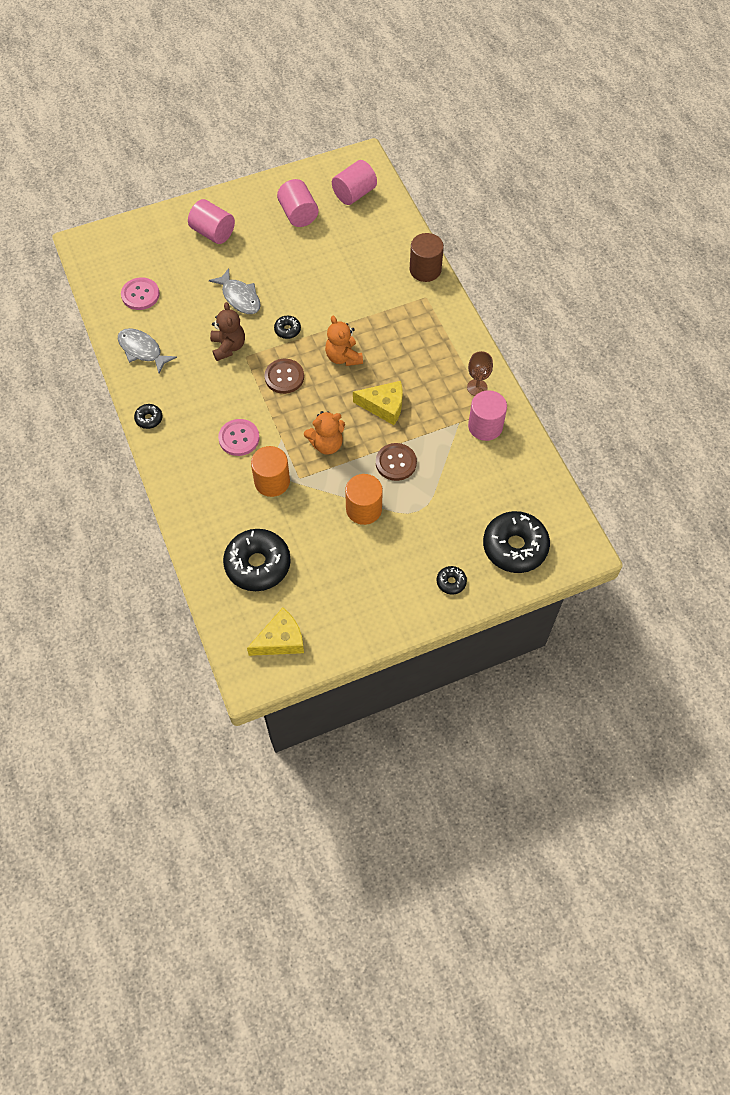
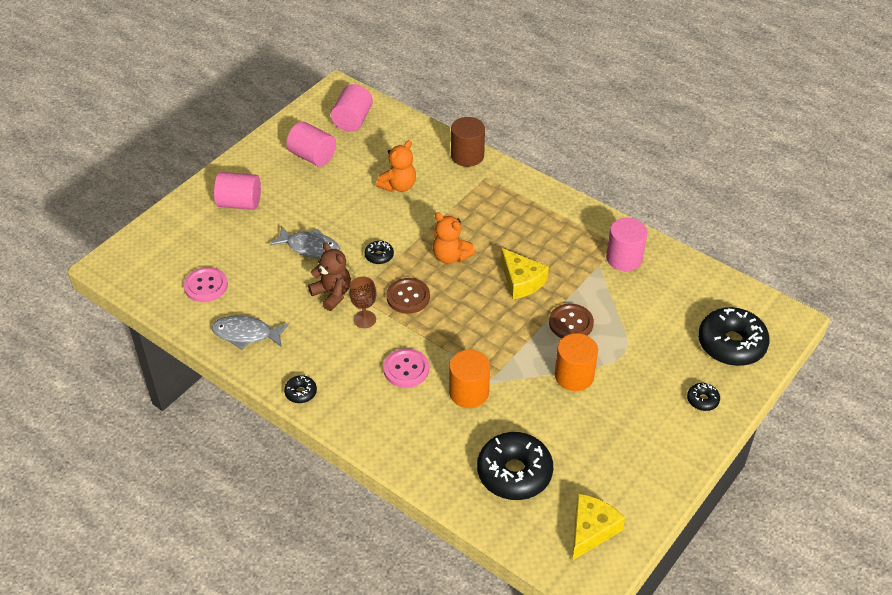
camera: 30 degrees left, 15 degrees down
orange teddy bear [304,411,345,455] -> orange teddy bear moved to [376,140,416,192]
yellow cheese [353,381,403,425] -> yellow cheese turned 75 degrees clockwise [501,248,549,299]
brown goblet [467,351,493,396] -> brown goblet moved to [349,276,376,328]

